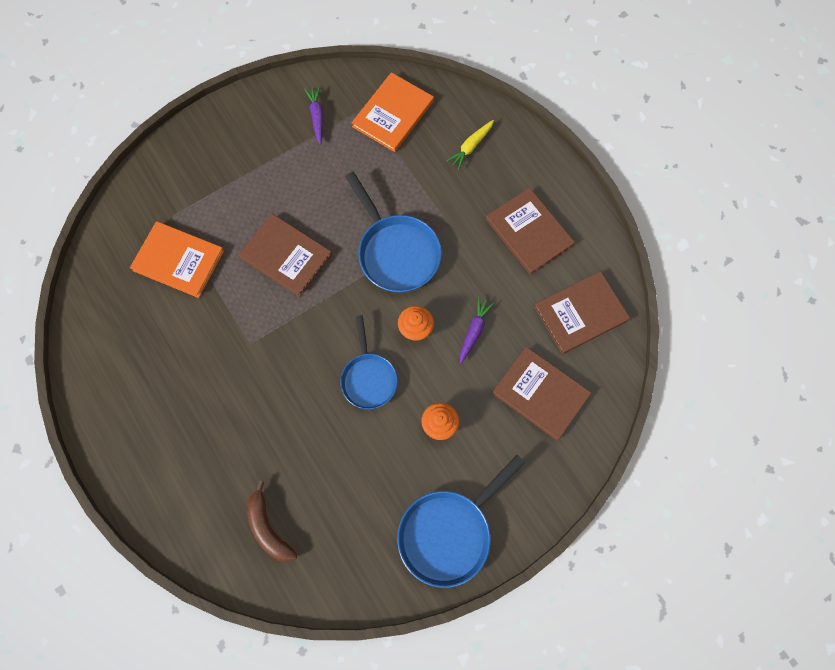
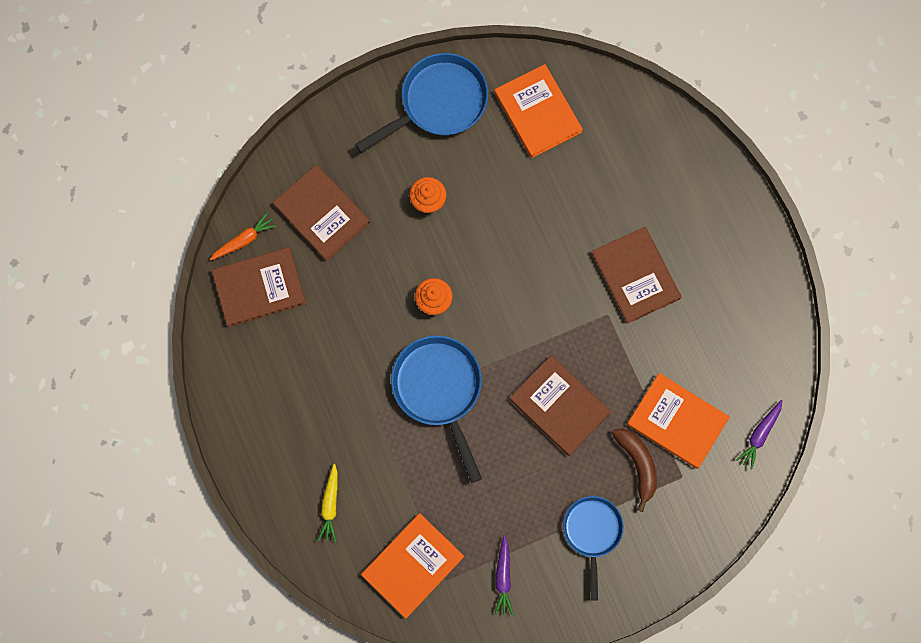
camera: 170 degrees left, 5 degrees up
brown banana [247,481,297,562] -> brown banana moved to [612,428,657,512]
blue pan [340,315,398,409] -> blue pan moved to [563,496,624,601]
yellow carrot [447,120,494,170] -> yellow carrot turned 135 degrees clockwise [318,464,338,542]
purple carrot [460,297,494,364] -> purple carrot moved to [736,400,782,470]
brown book [486,188,575,275] -> brown book moved to [592,227,682,324]
none -> orange carrot [209,212,277,261]
none -> orange book [494,64,583,158]

